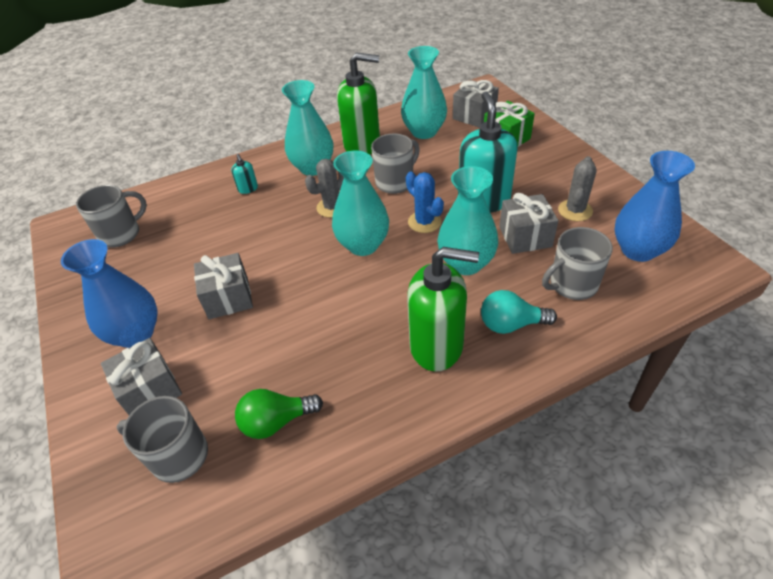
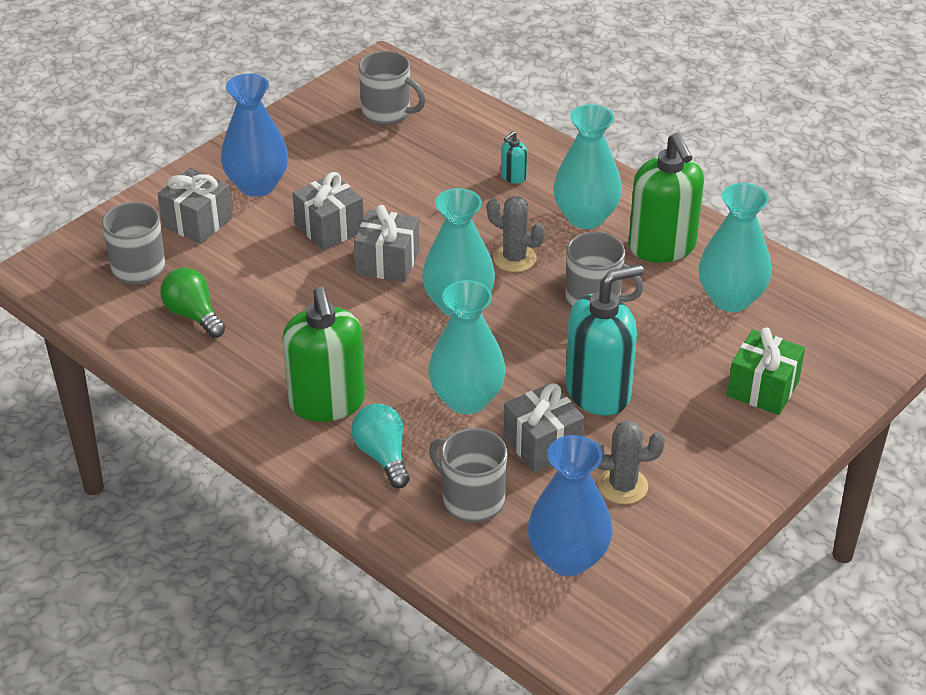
camera: 65 degrees right, 5 degrees down
blue cactus [406,171,444,233] -> none
grey gift [453,80,499,128] -> grey gift moved to [354,205,419,282]

